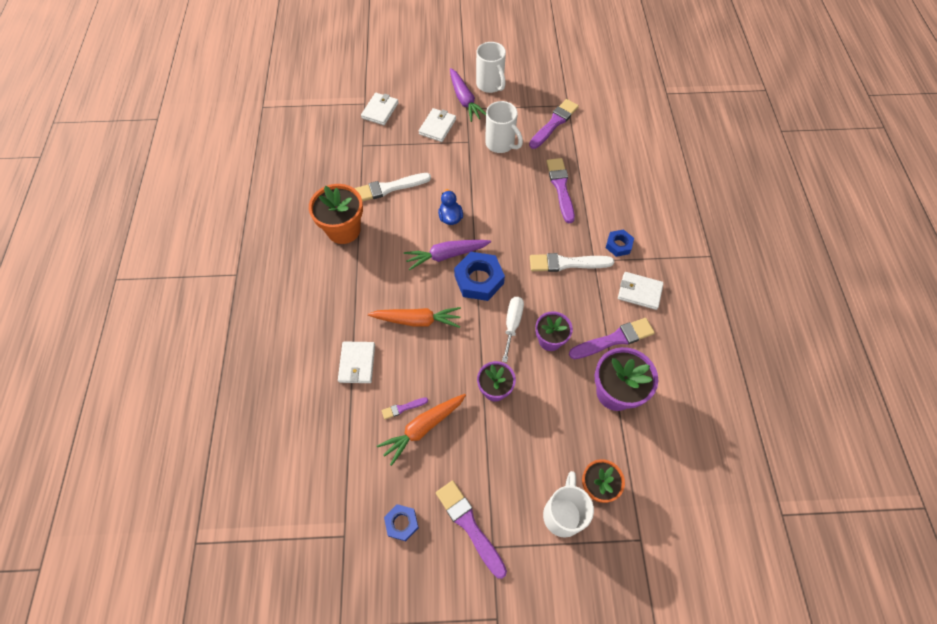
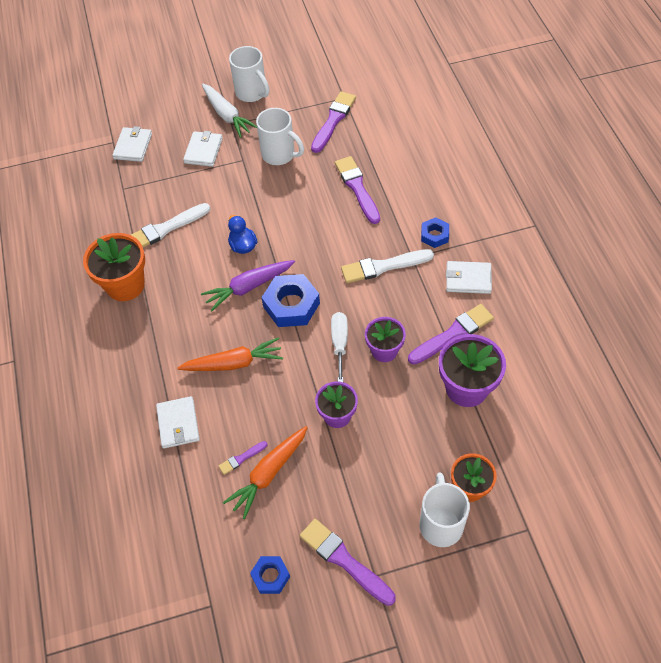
camera: 10 degrees left, 5 degrees down
purple carrot [450,68,486,122] -> white carrot [202,84,257,138]

